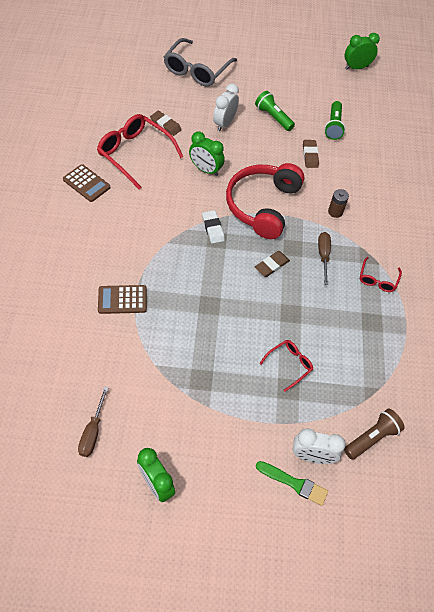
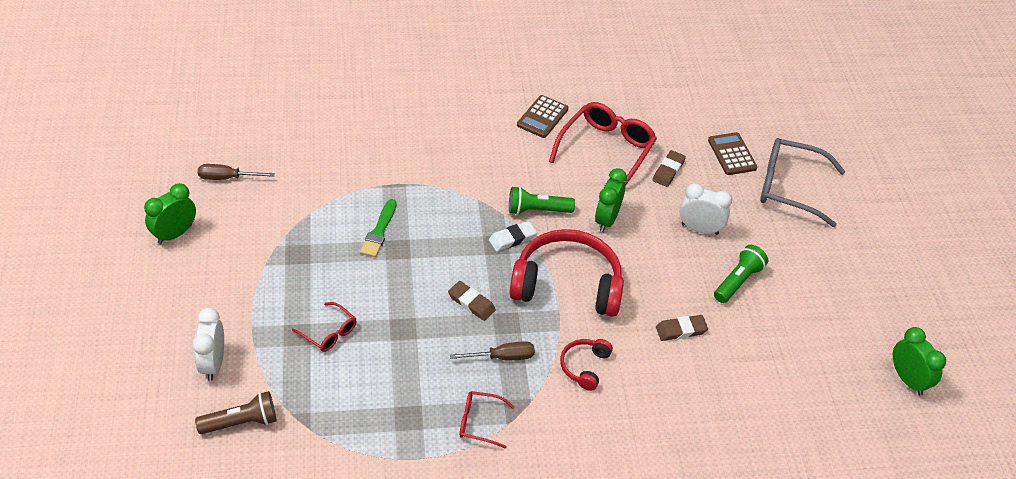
camera: 80 degrees right, 10 degrees down
brown calculator [98,285,147,314] -> brown calculator moved to [708,132,757,175]
green brush [256,461,328,506] -> green brush moved to [360,199,397,257]
green flashlight [324,101,345,140] -> green flashlight moved to [509,186,575,215]
brown battery [328,189,349,218] -> red headphones [560,339,613,391]
brown flashlight [344,409,405,460] -> brown flashlight turned 60 degrees counterclockwise [195,391,276,434]

